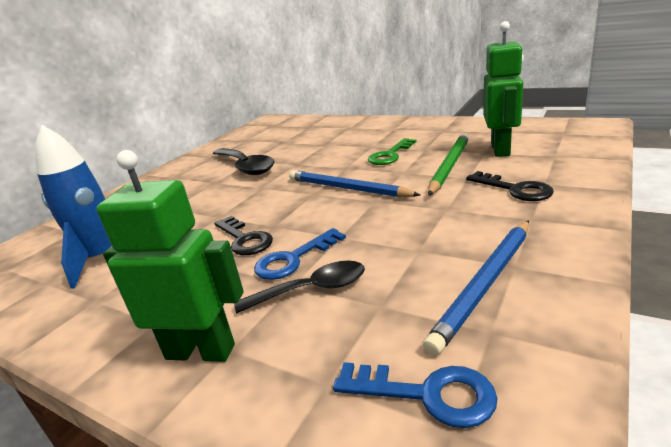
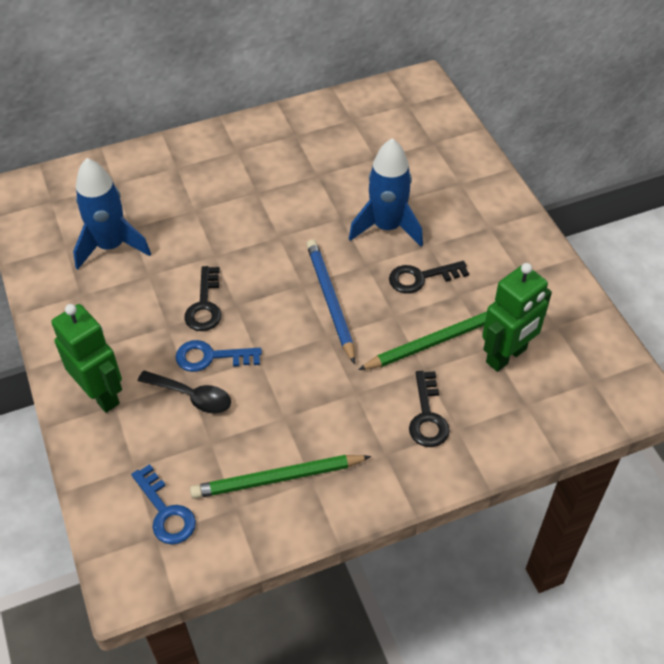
camera: 35 degrees right, 25 degrees up
black spoon [213,148,275,175] -> none
green key [368,138,417,165] -> black key [389,261,469,294]
blue pencil [423,220,529,356] -> green pencil [190,455,371,499]
none -> blue rocket [349,138,423,247]

